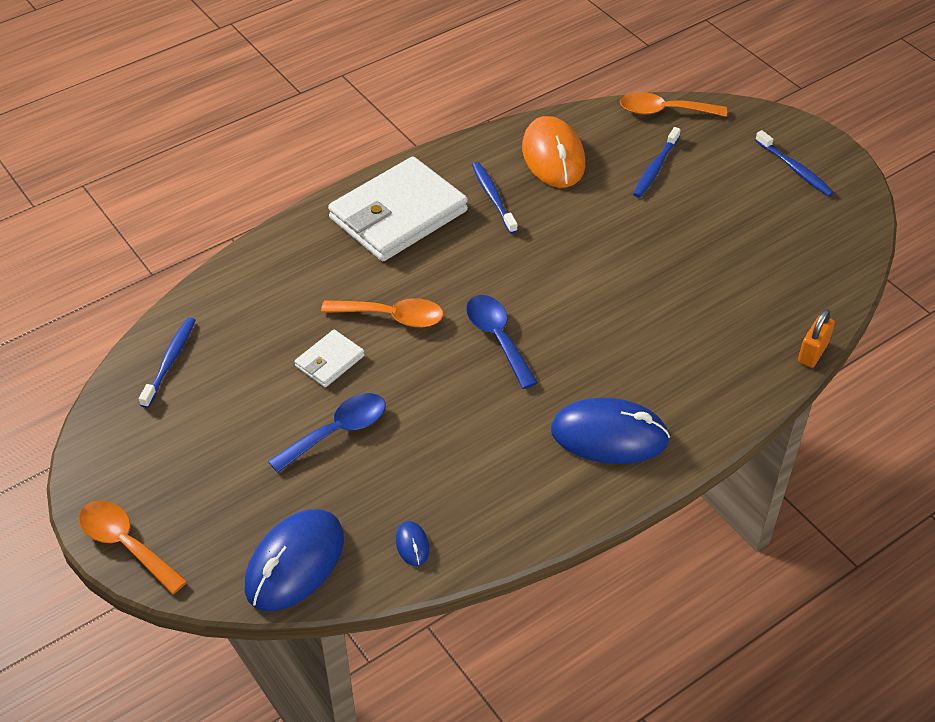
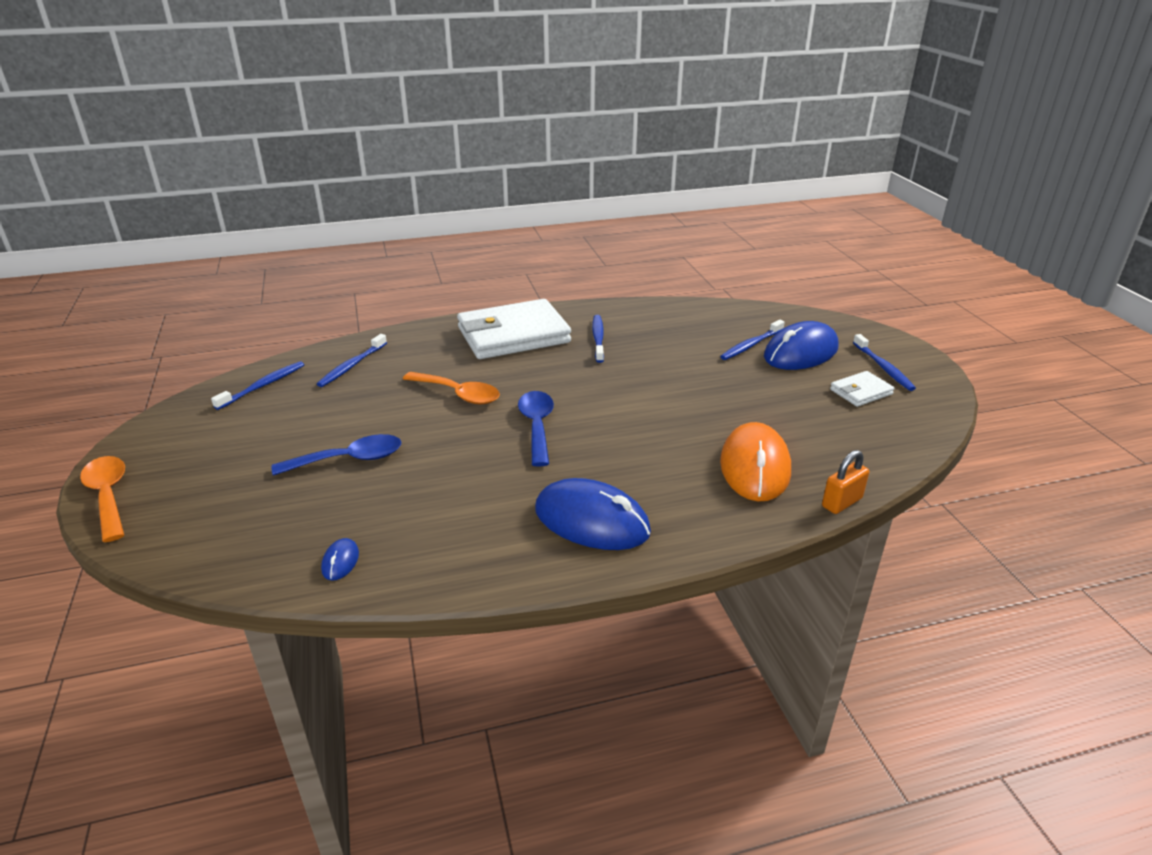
camera: 20 degrees right, 15 degrees down
blue mouse [245,509,344,611] -> blue mouse moved to [764,321,838,370]
white wallet [295,330,365,387] -> white wallet moved to [830,371,895,407]
orange mouse [522,116,585,188] -> orange mouse moved to [720,422,791,501]
orange spoon [620,92,727,117] -> none
none -> blue toothbrush [317,334,387,387]

